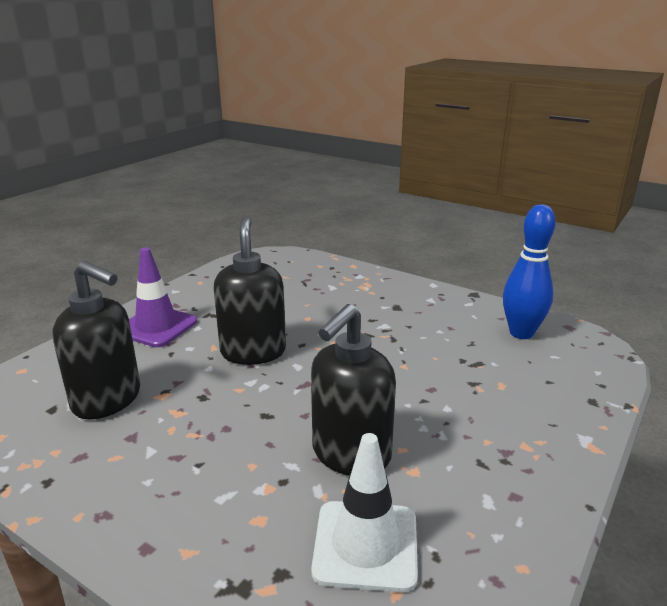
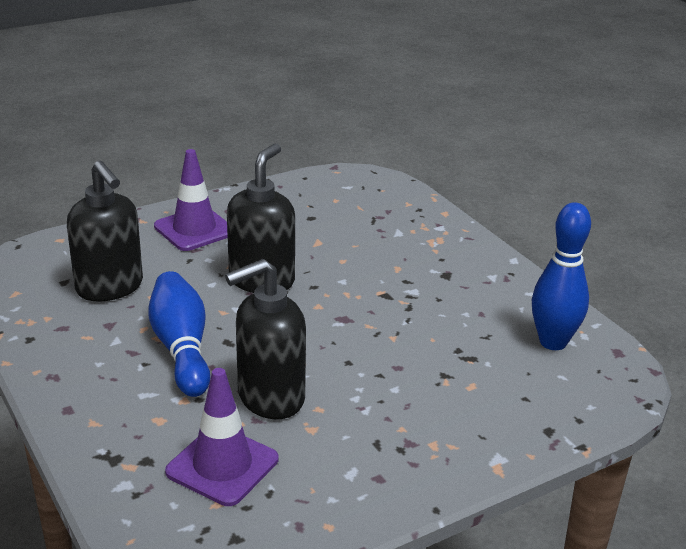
camera: 25 degrees right, 5 degrees up
white traffic cone [311,433,418,593] -> purple traffic cone [165,368,278,506]
none -> blue bowling pin [148,271,210,397]

